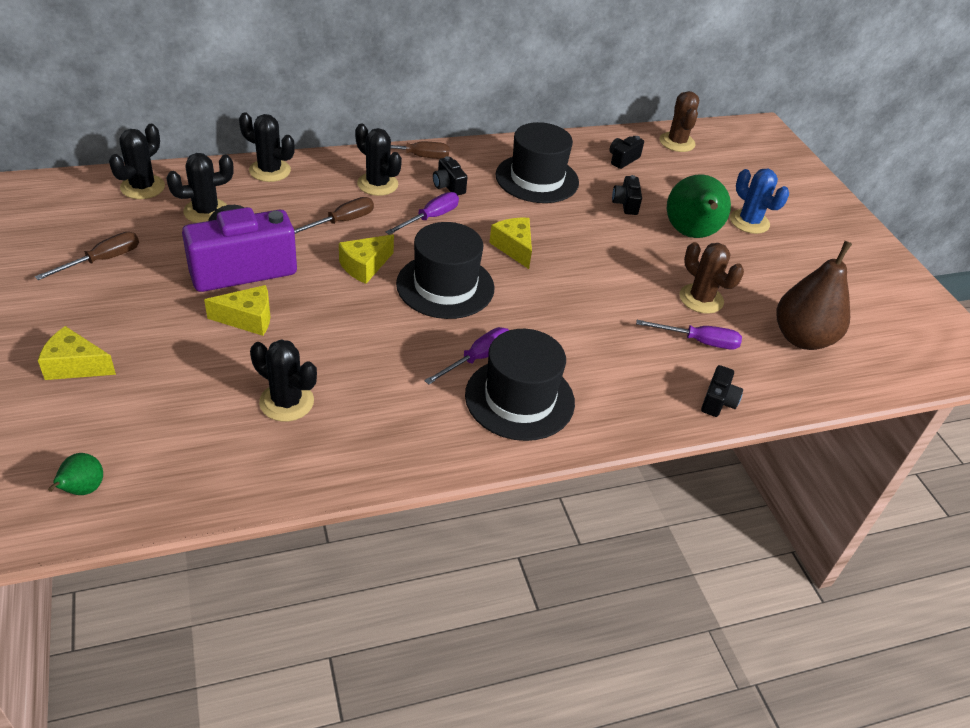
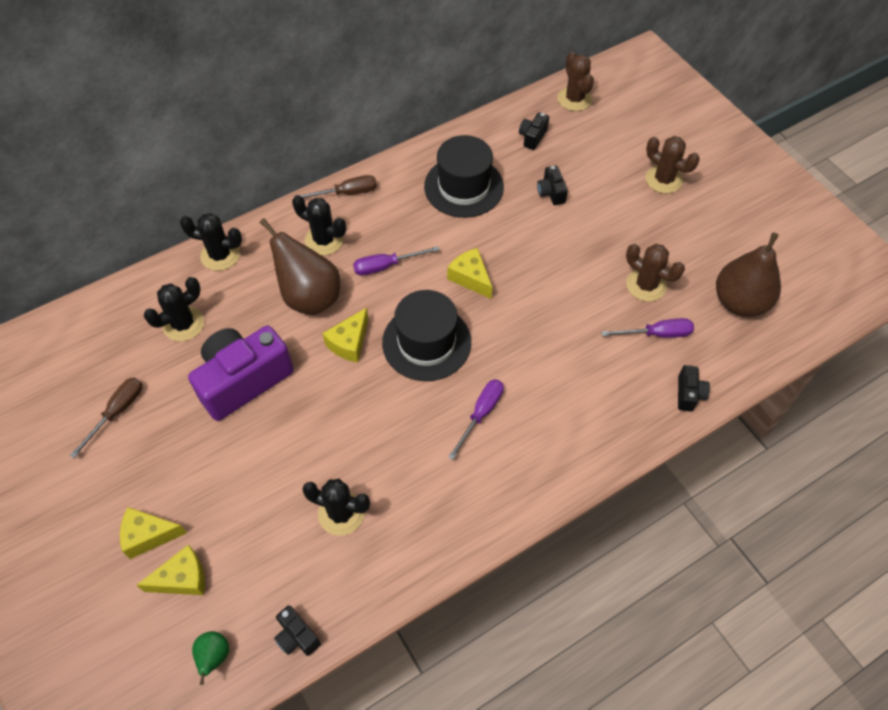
camera: 10 degrees left, 15 degrees up
black cactus [109,124,165,199] -> none
yellow cheese [204,285,270,336] -> yellow cheese moved to [137,544,205,595]
brown screwdriver [294,197,374,234] -> brown pear [260,218,340,315]
purple screwdriver [386,192,459,235] -> purple screwdriver turned 135 degrees counterclockwise [353,246,439,276]
black camera [433,156,467,195] -> black camera moved to [274,605,321,656]
black hat [465,329,575,441] -> none
green pear [667,174,731,238] -> none
blue cactus [730,169,789,234] -> brown cactus [645,136,700,194]

